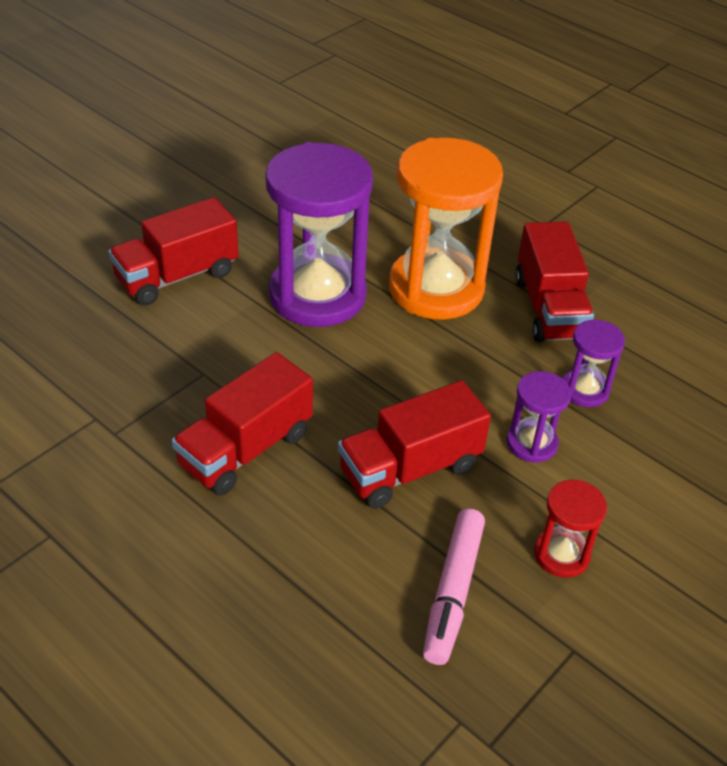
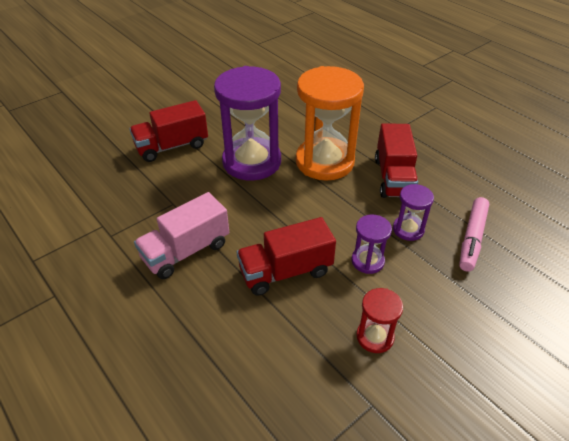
camera: 10 degrees right, 0 degrees up
red truck [172,352,313,496] -> pink truck [134,192,229,279]
pink marker [423,508,485,665] -> pink marker moved to [459,197,489,272]

